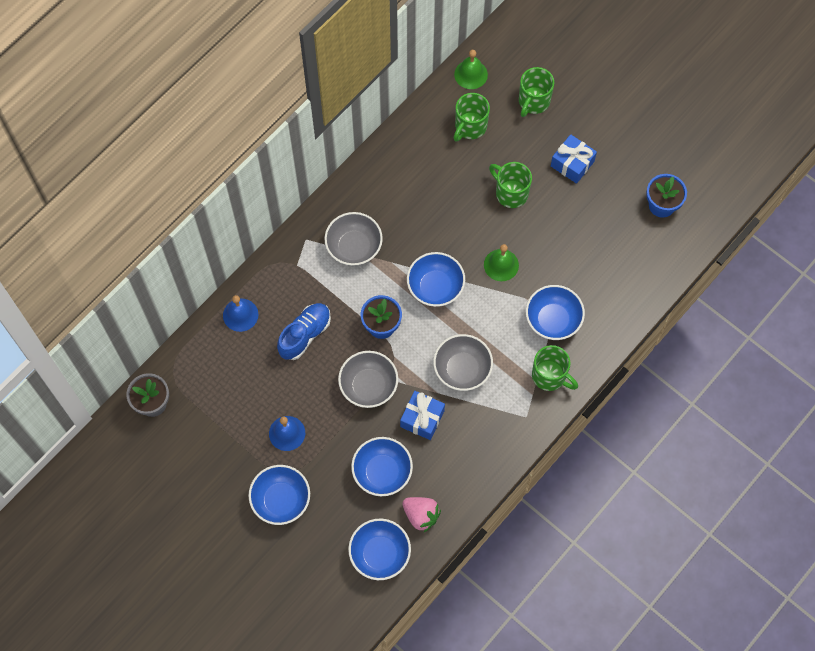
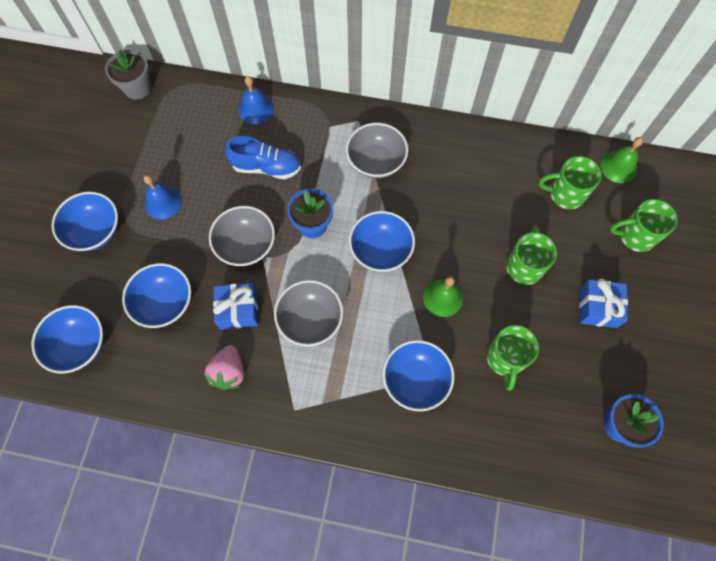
camera: 60 degrees right, 0 degrees up
pink strawberry [402,497,441,533] -> pink strawberry moved to [204,345,244,390]
green mug [532,345,578,391] -> green mug moved to [487,325,539,391]

